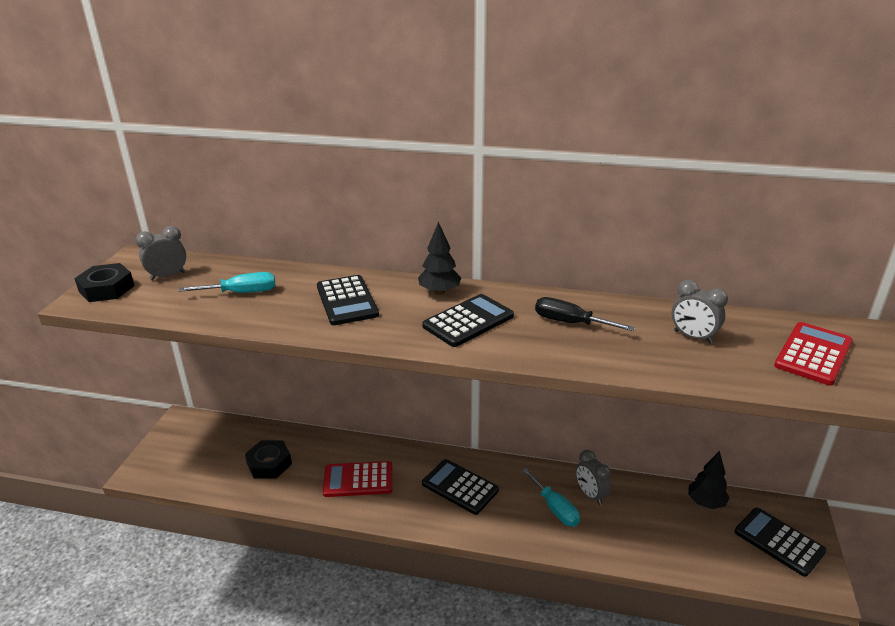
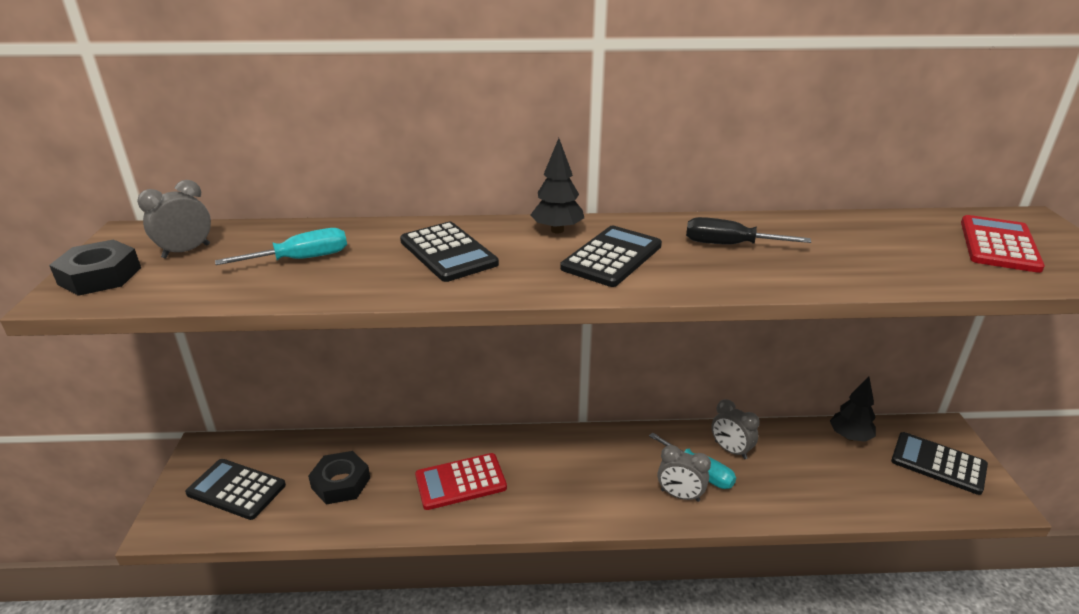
camera: 15 degrees left, 0 degrees up
black calculator [422,459,499,515] -> black calculator moved to [185,459,286,520]
grey clock [672,280,728,344] -> grey clock moved to [658,445,711,502]

